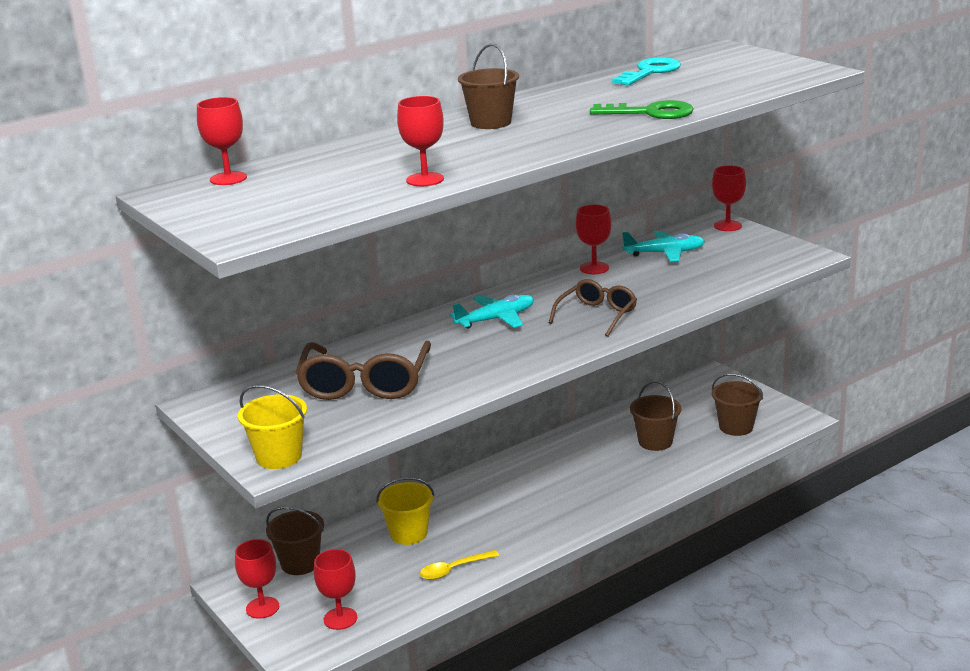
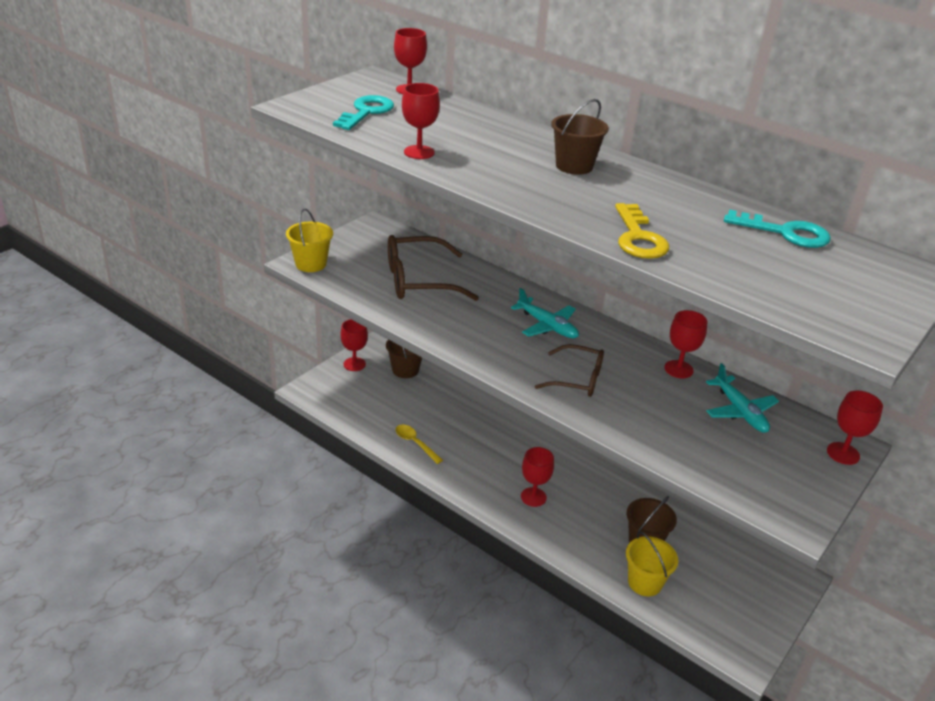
camera: 70 degrees right, 10 degrees up
red goblet [314,549,357,630] -> red goblet moved to [521,447,554,507]
yellow bucket [376,477,435,545] -> yellow bucket moved to [626,531,678,596]
green key [590,100,694,119] -> yellow key [615,203,669,259]
brown bucket [712,373,763,436] -> none
none -> turquoise key [333,95,394,130]

